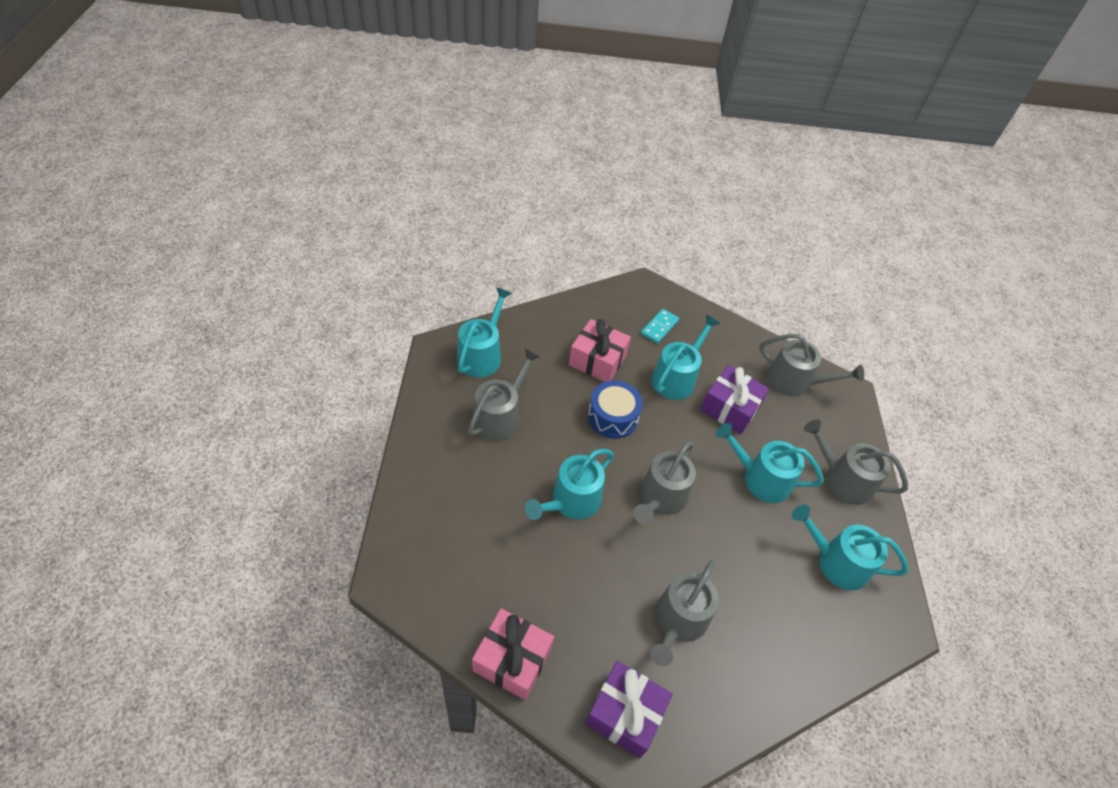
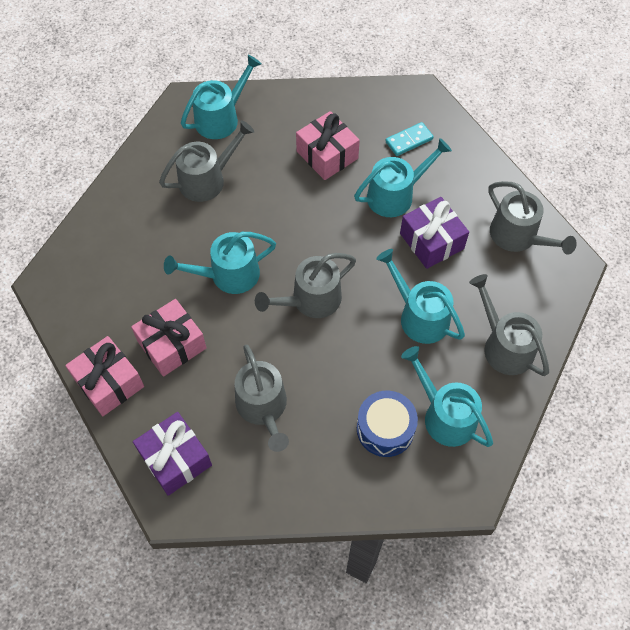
camera: 30 degrees right, 10 degrees up
blue drum [588,380,643,438] -> blue drum moved to [357,390,418,457]
grey watering can [650,560,719,666] -> grey watering can turned 75 degrees counterclockwise [235,345,289,452]
none -> pink gift [131,299,206,377]

